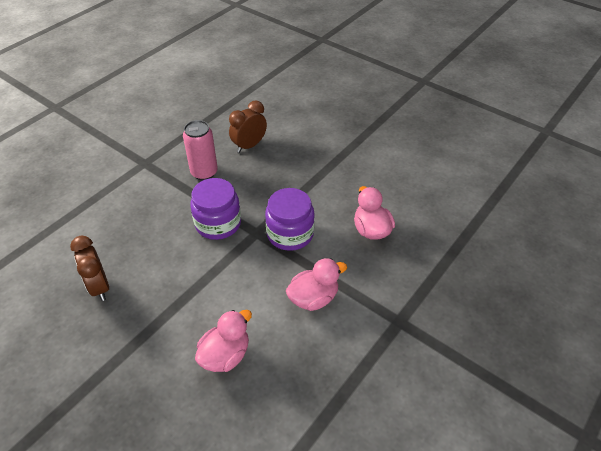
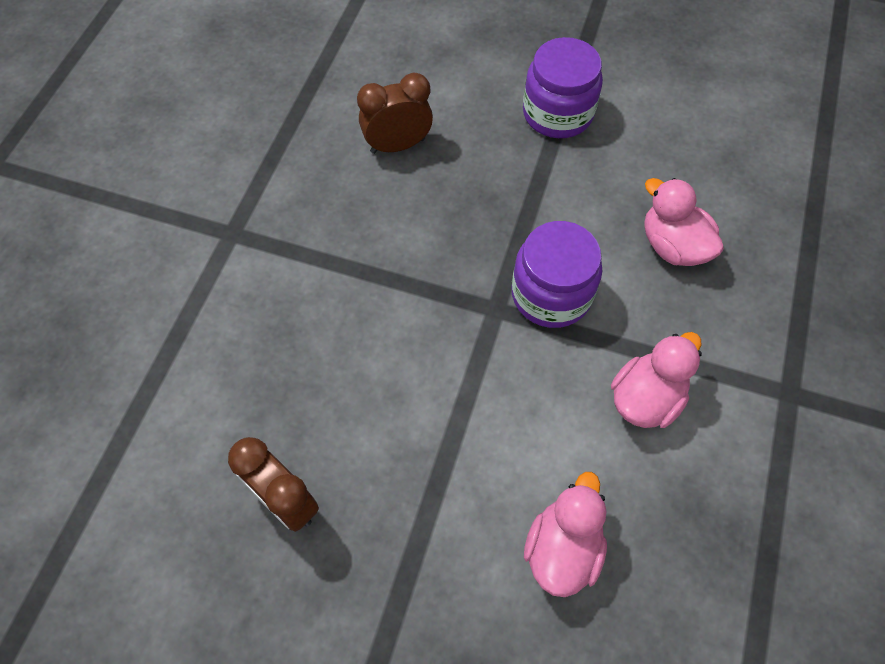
camera: 20 degrees left, 15 degrees up
pink can [183,120,218,180] -> none
purple jar [190,178,241,240] -> purple jar moved to [523,37,603,138]
brown clock [229,100,267,153] -> brown clock turned 45 degrees clockwise [357,73,433,154]

